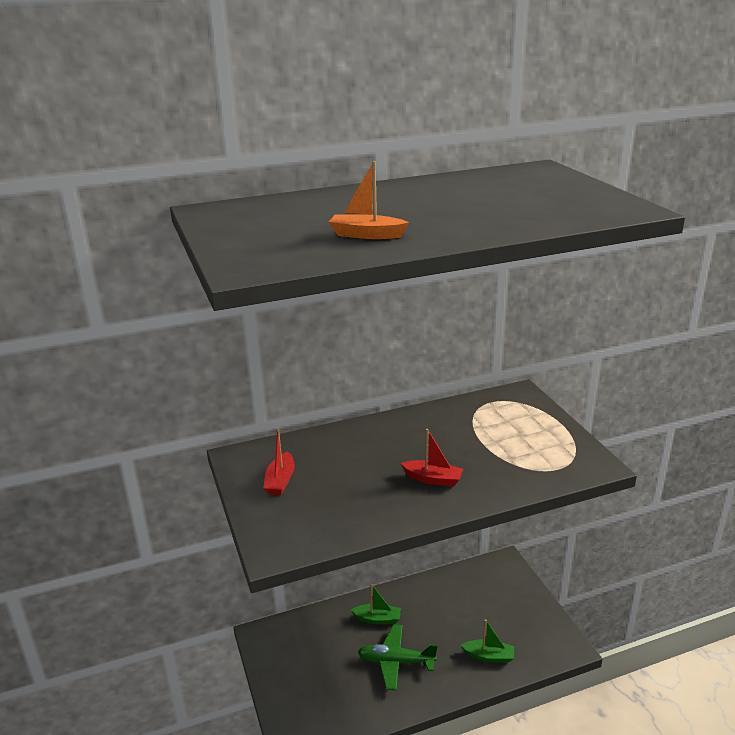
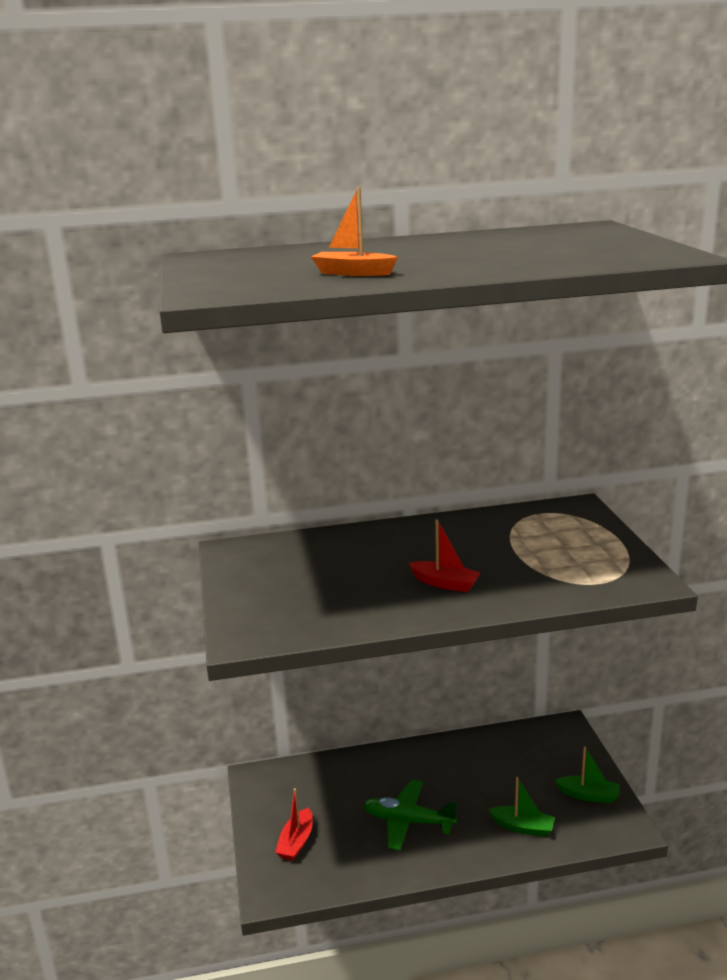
camera: 10 degrees right, 5 degrees down
red boat [264,428,295,495] -> red boat moved to [275,788,313,861]
green boat [351,583,401,624] -> green boat moved to [555,746,620,803]

